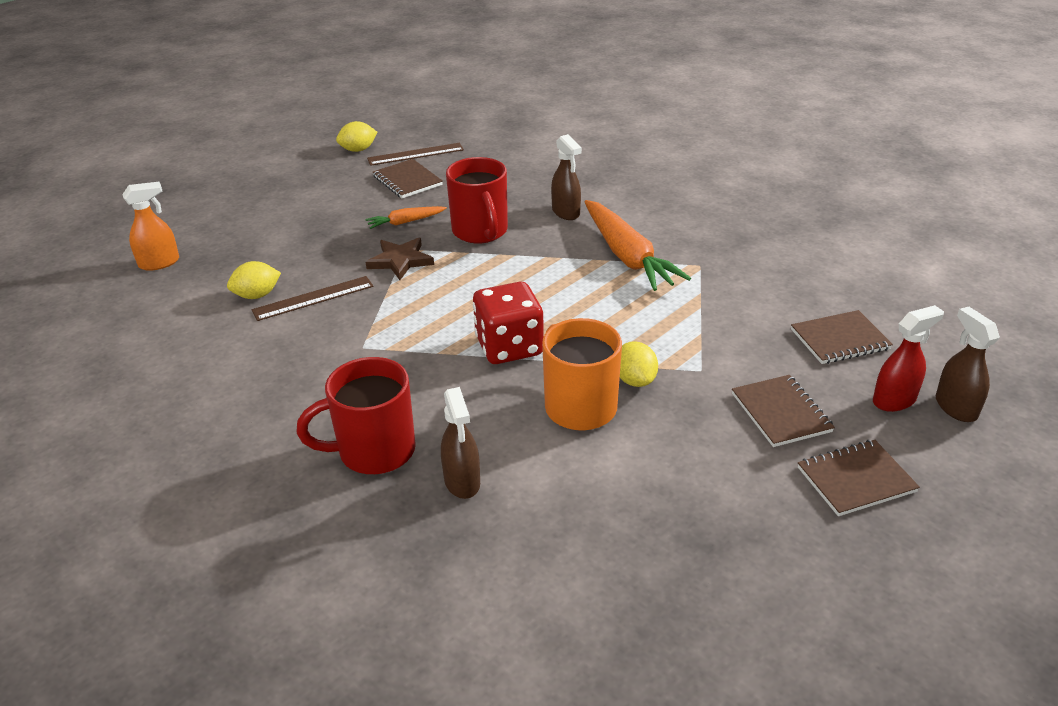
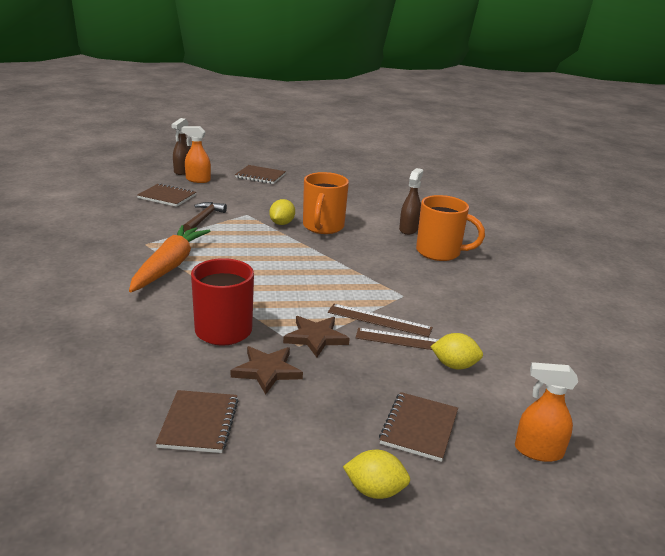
camera: 145 degrees left, 10 degrees down
red mug [296,357,416,474] -> orange mug [416,195,485,261]
yellow lemon [336,121,377,152] -> yellow lemon moved to [343,450,410,499]
orange carrot [366,206,447,229] -> brown star [231,346,303,395]
brown ruler [367,143,464,166] -> brown ruler moved to [328,304,433,337]
red dice [473,282,544,364] -> none
brown spray bottle [551,134,582,220] -> none
brown notebook [732,375,835,447] -> brown notebook moved to [379,392,458,462]
red spray bottle [873,305,944,412] -> orange spray bottle [181,126,211,183]
none -> brown hammer [183,202,227,232]

